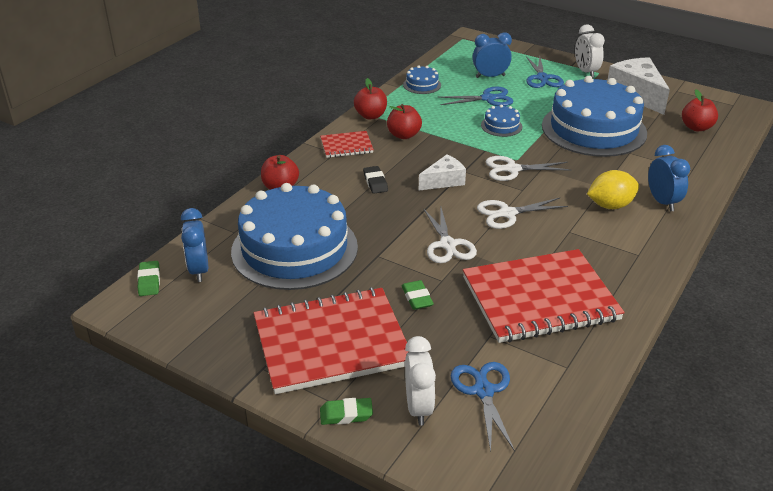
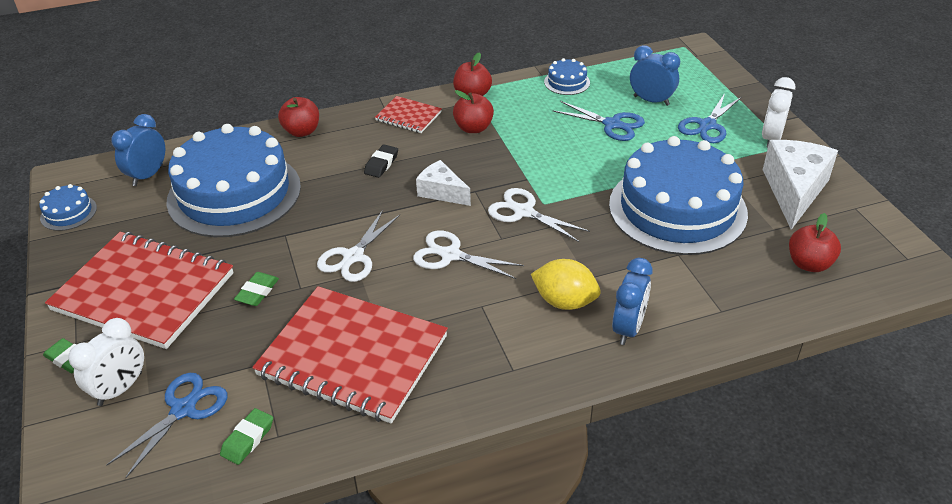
camera: 40 degrees right, 5 degrees up
green eraser [137,261,160,296] -> green eraser moved to [220,408,273,465]
white cheese [419,154,466,190] -> white cheese turned 150 degrees counterclockwise [416,160,471,206]
blue cake [481,105,523,137] -> blue cake moved to [39,184,97,231]

